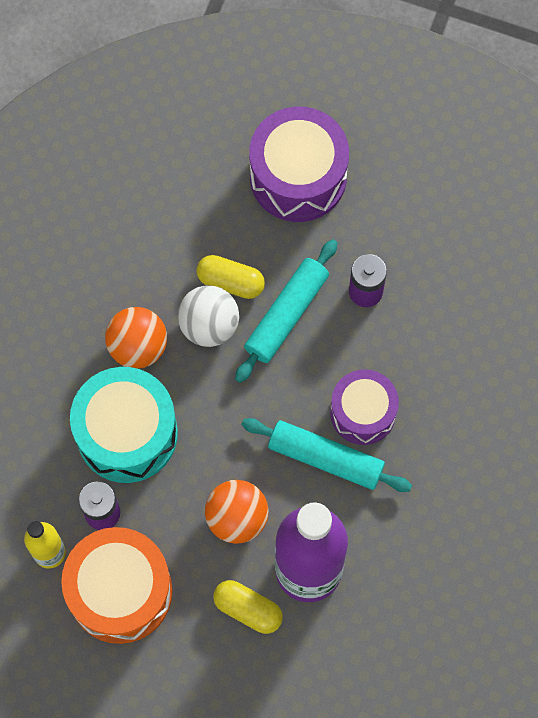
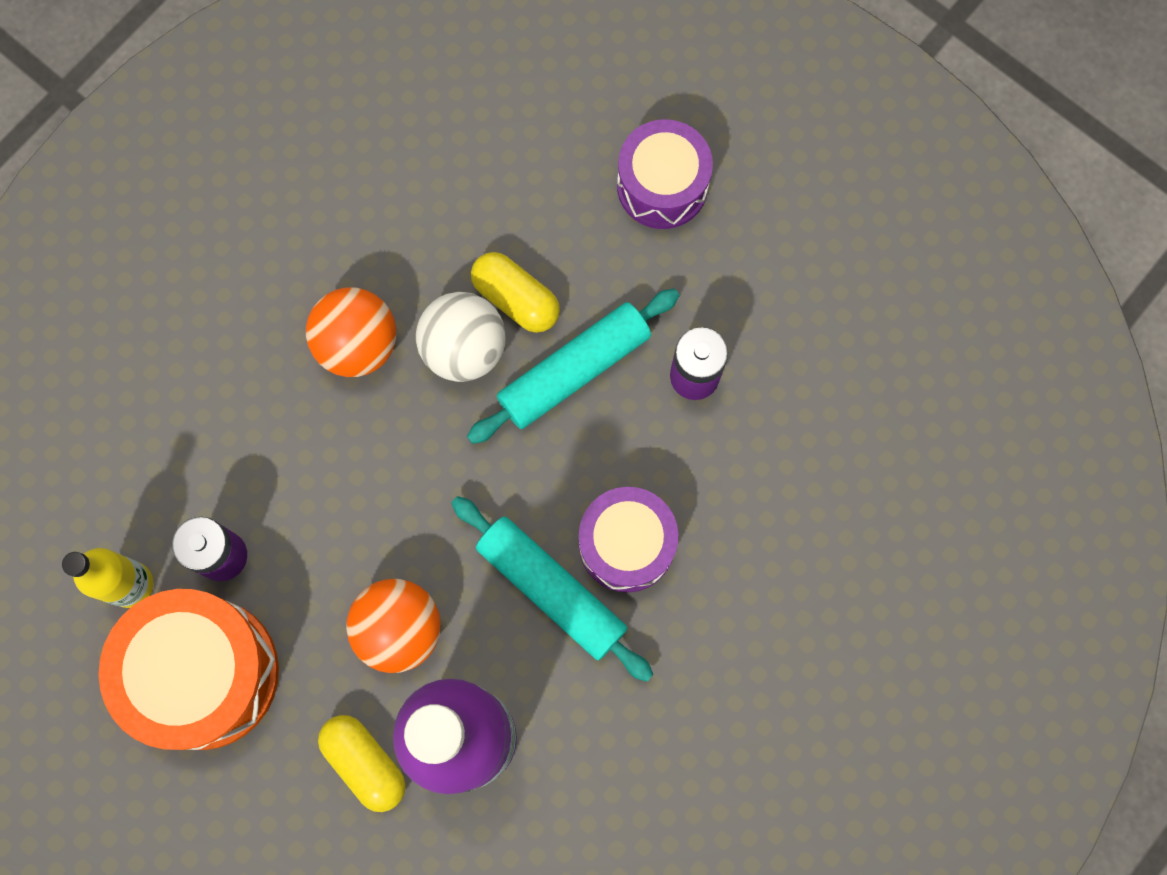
camera: 20 degrees right, 5 degrees up
turquoise drum [70,367,178,483] -> none
purple drum [249,107,349,222] -> purple drum [617,119,713,229], size x0.65

